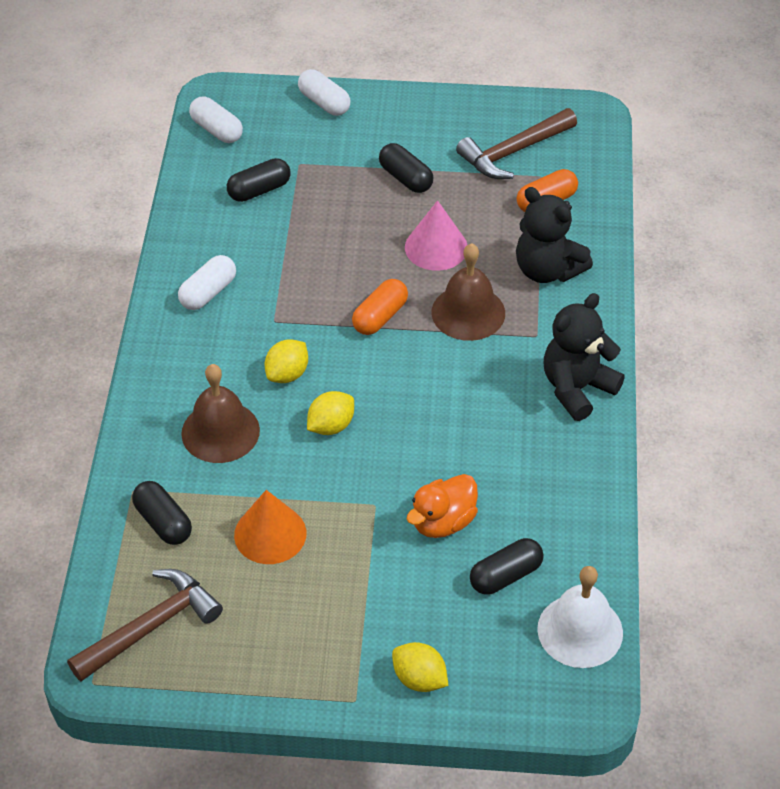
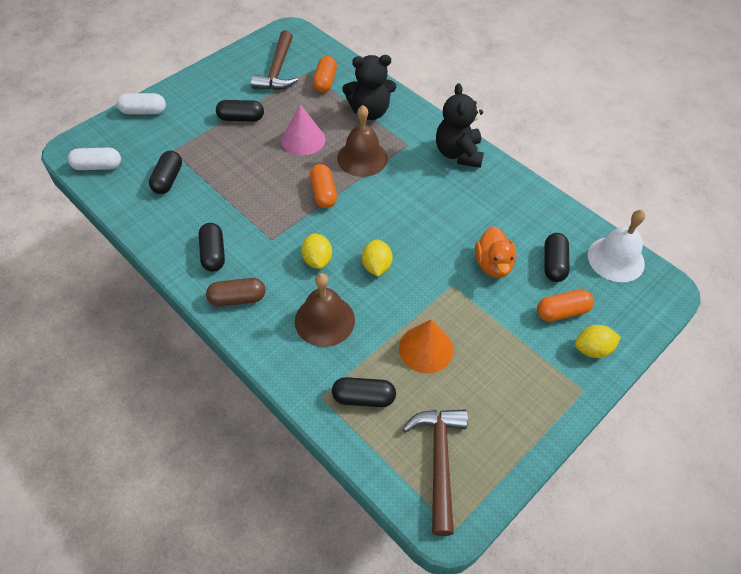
camera: 50 degrees left, 5 degrees up
white capsule [178,255,236,310] -> black capsule [199,223,225,272]
none -> brown capsule [206,278,266,306]
none -> orange capsule [537,289,594,322]

